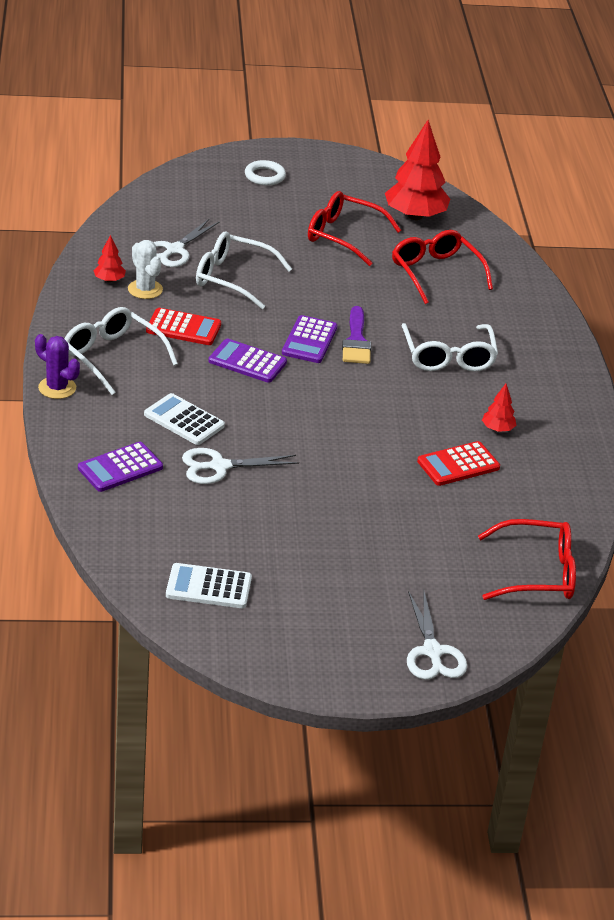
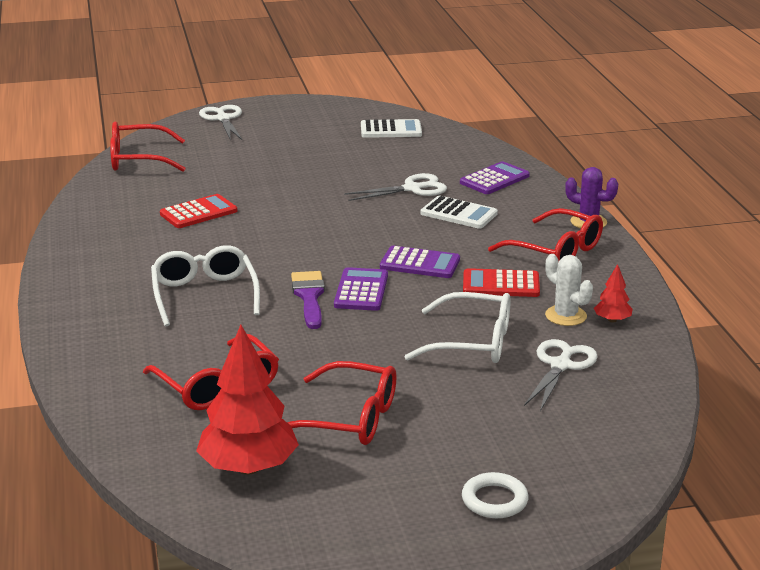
camera: 175 degrees right, 10 degrees down
white glasses [65,307,178,395] -> red glasses [488,208,603,262]
red tree [482,384,517,432] -> none

